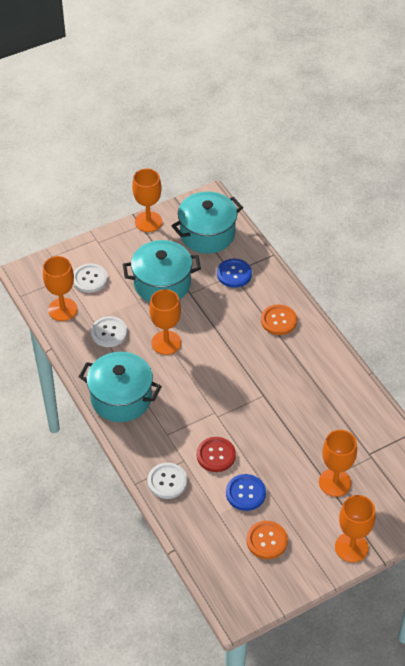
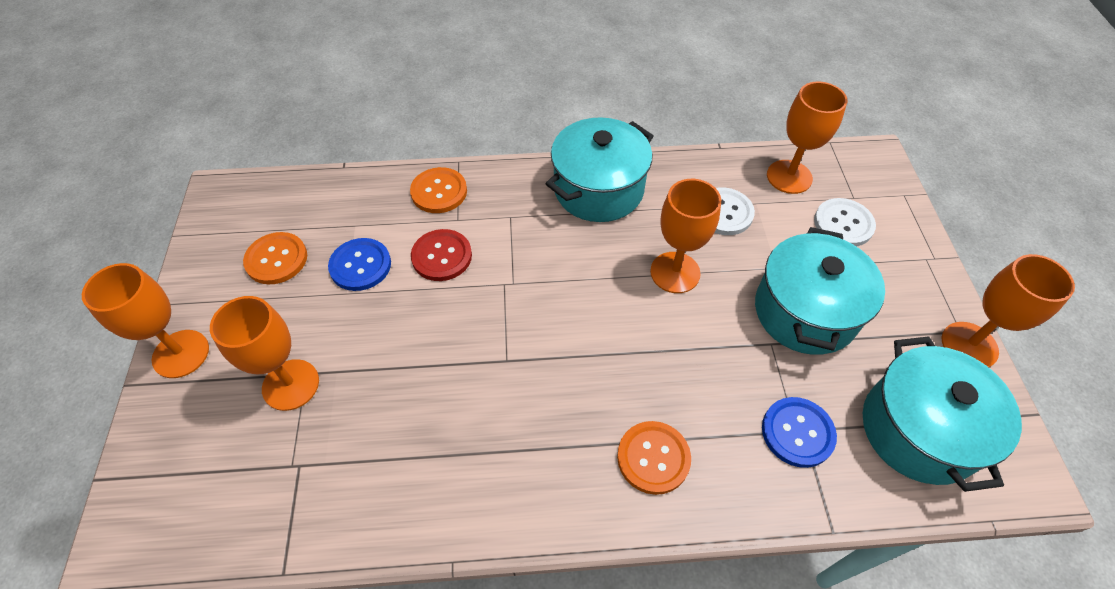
camera: 115 degrees right, 5 degrees up
white button [147,463,187,499] -> orange button [410,167,467,213]

